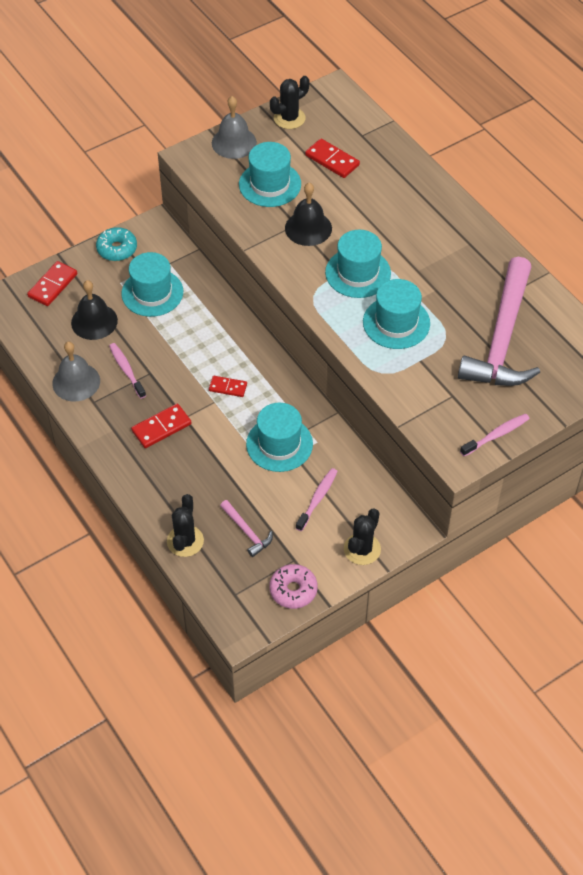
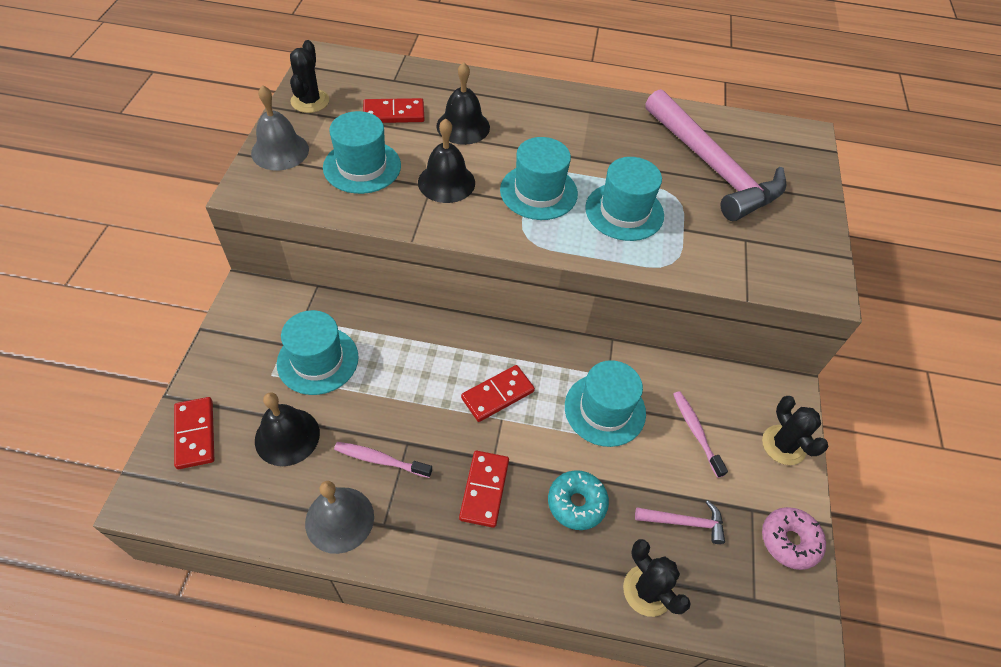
camera: 50 degrees left, 0 degrees up
turquoise donut [96,227,137,261] -> turquoise donut moved to [548,470,609,530]
red domino [209,376,247,397] -> red domino [461,365,535,422], size x1.51
pink toothbrush [460,414,530,456] -> none
none -> black bell [436,62,490,145]

